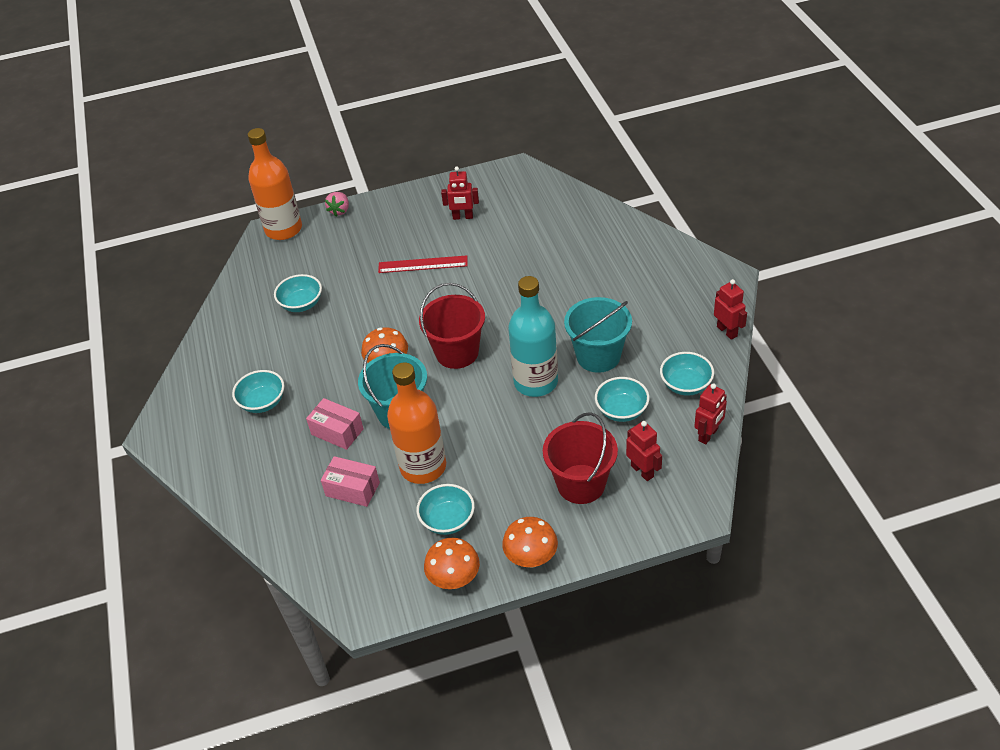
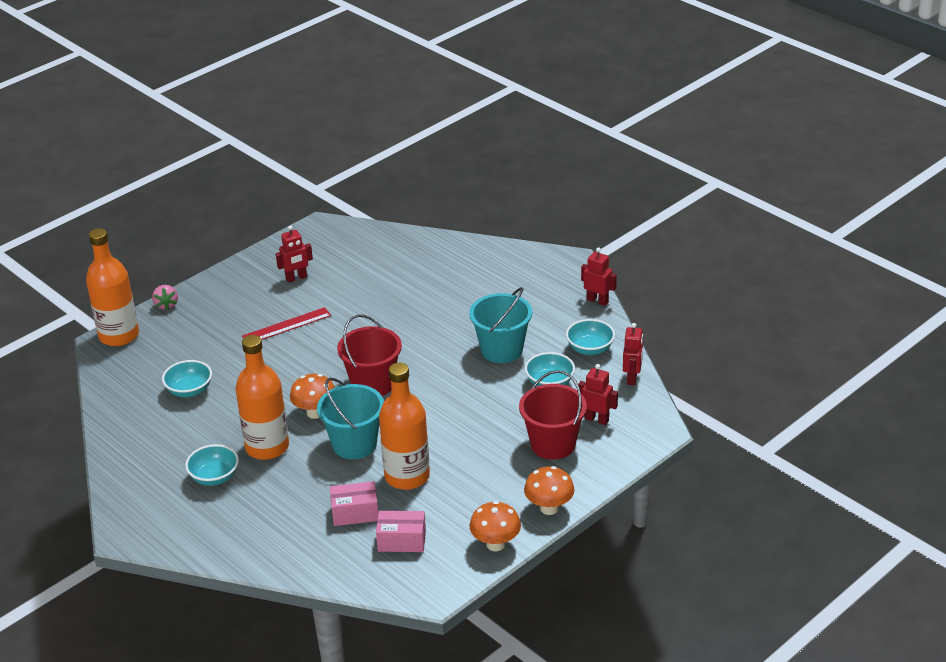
camera: 30 degrees left, 10 degrees down
pink box [306,398,364,450] -> pink box moved to [376,511,426,552]
turquoise bowl [416,484,475,535] -> none
turquoise bottle [508,276,558,397] -> none
none -> orange bottle [236,335,289,460]

